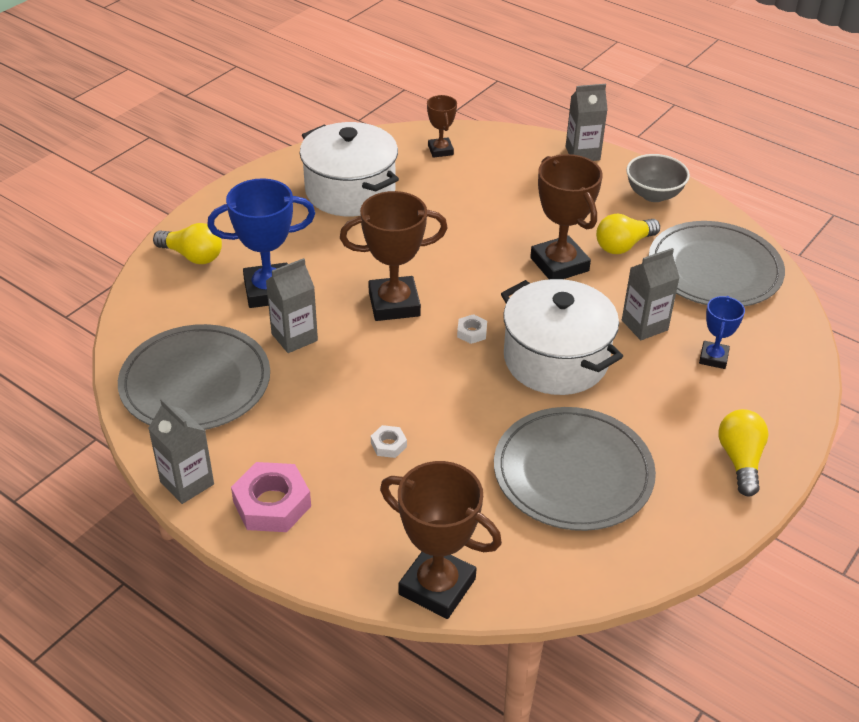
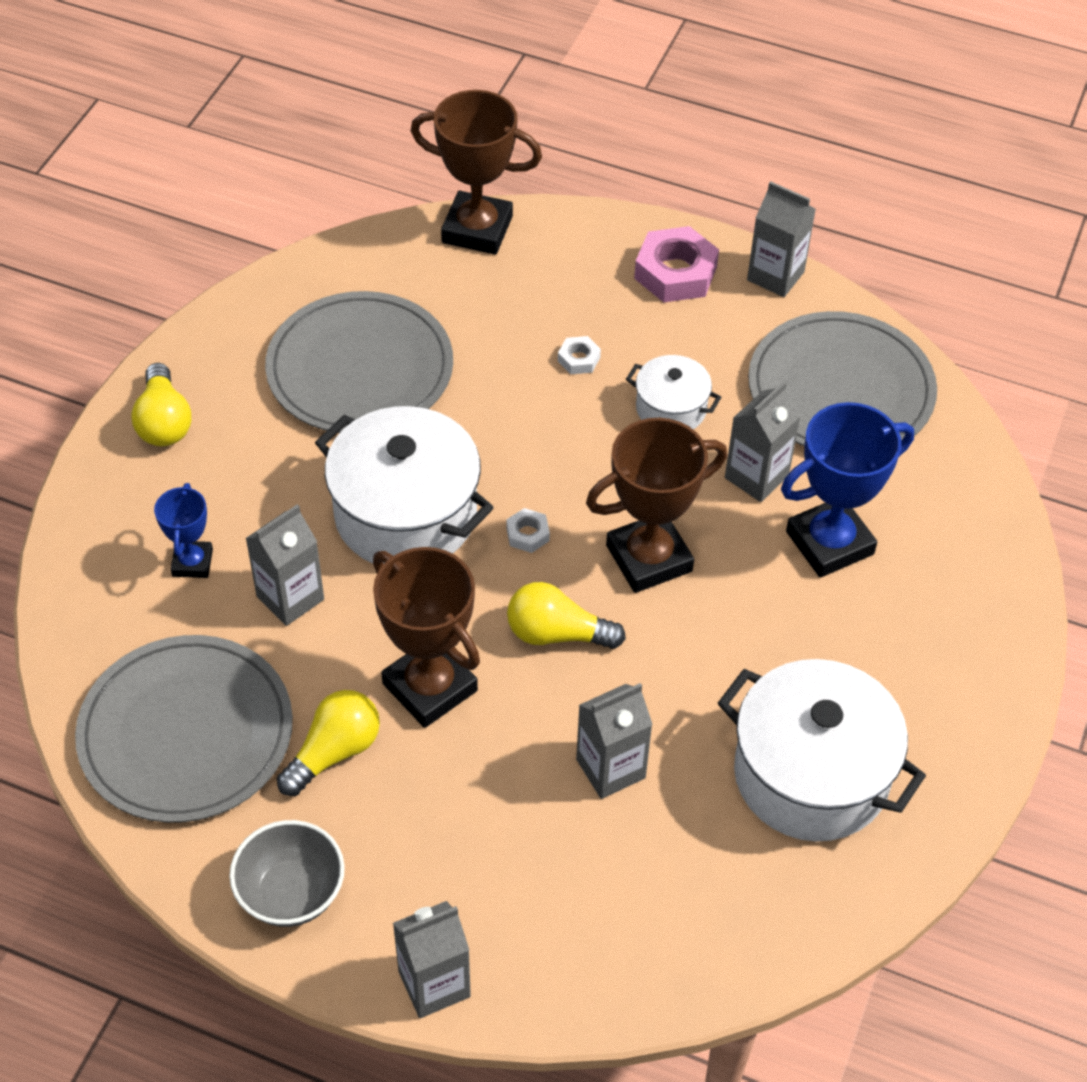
camera: 165 degrees right, 10 degrees up
yellow light bulb [153,223,222,264] -> yellow light bulb moved to [507,582,626,649]
brown trophy [427,95,457,158] -> none
none -> grey carton [576,683,653,799]
none -> white pot [626,355,721,429]

